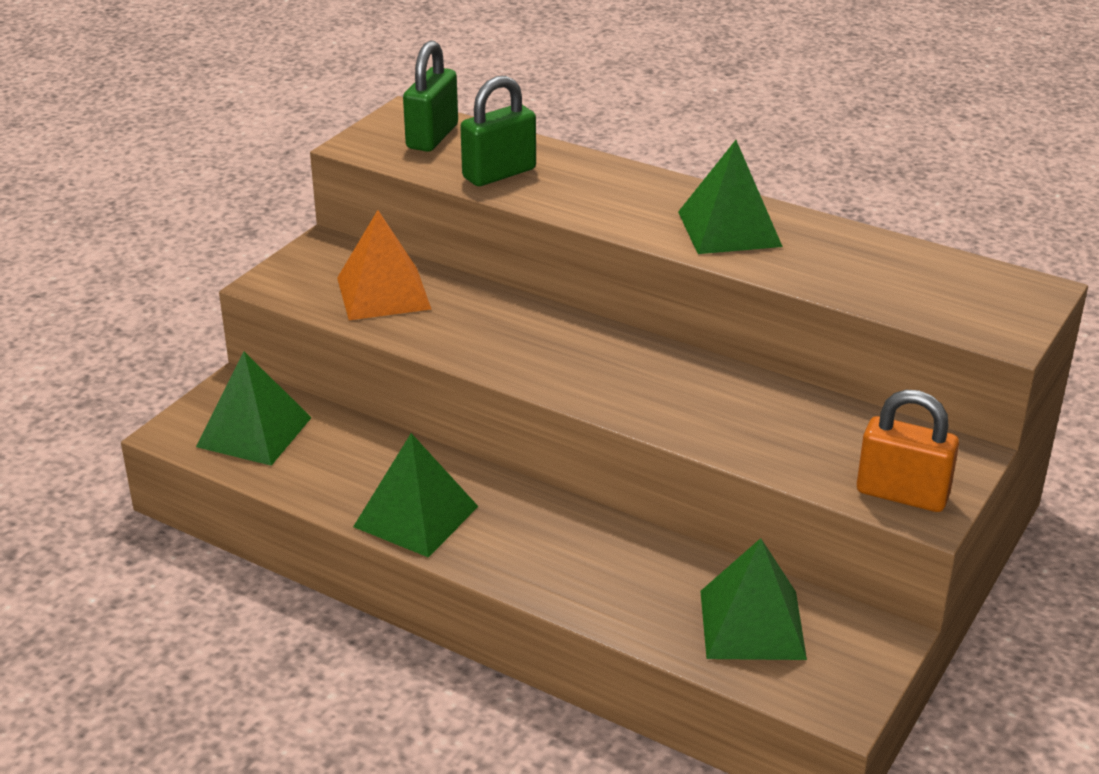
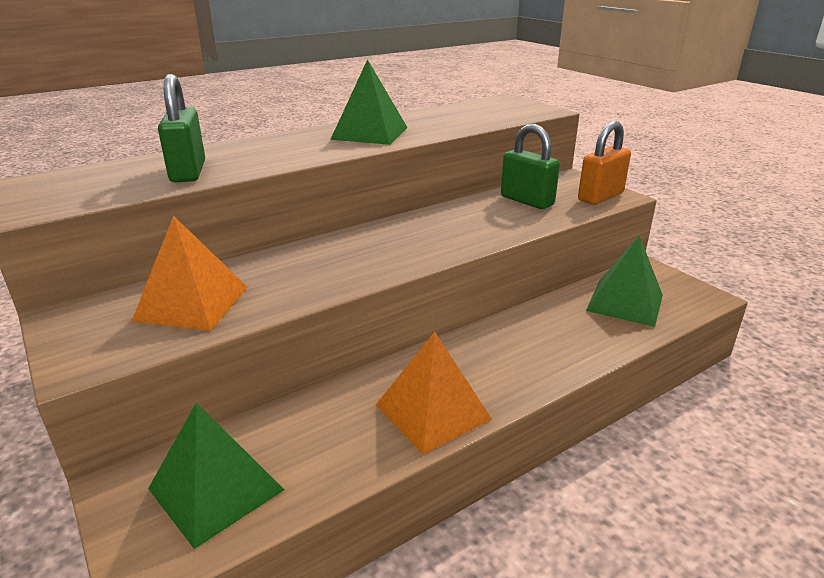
camera: 65 degrees left, 5 degrees down
green pyramid [353,433,479,558] -> orange pyramid [376,332,492,455]
green padlock [403,40,458,152] -> green padlock moved to [501,124,560,209]

